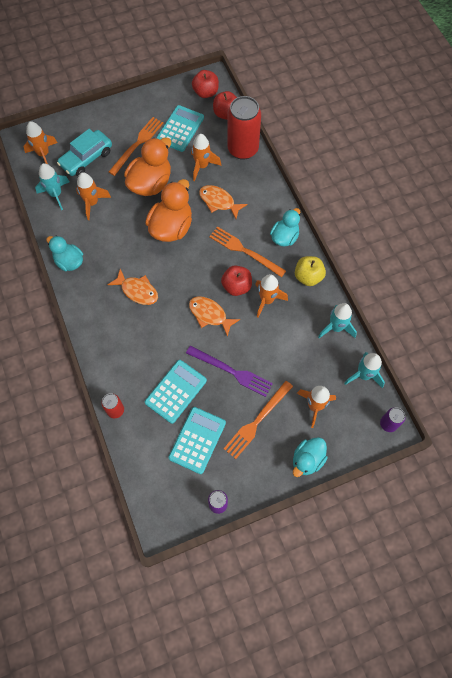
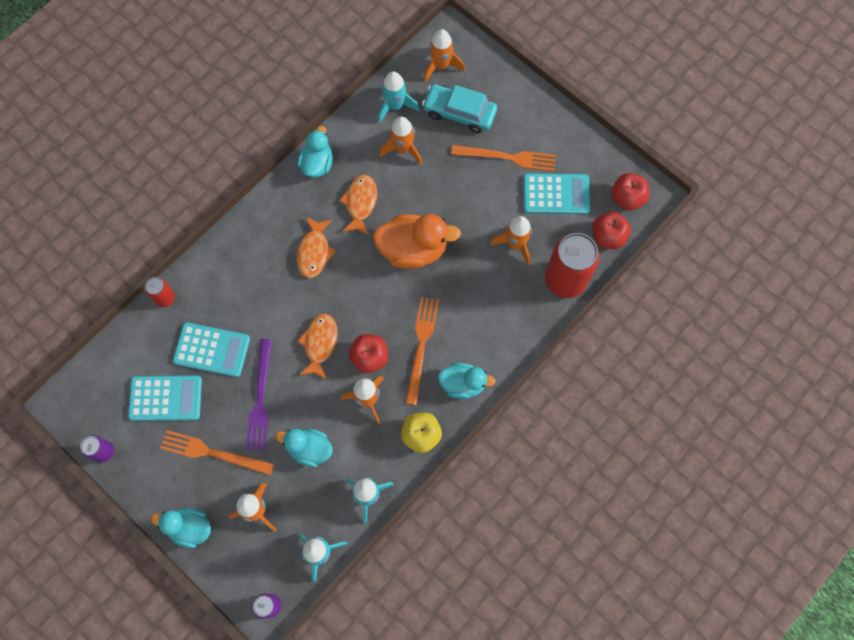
camera: 65 degrees right, 5 degrees up
orange duck [124,137,171,196] -> none
orange fish [199,185,247,219] -> orange fish moved to [339,175,377,235]
none -> turquoise duck [276,428,333,467]

